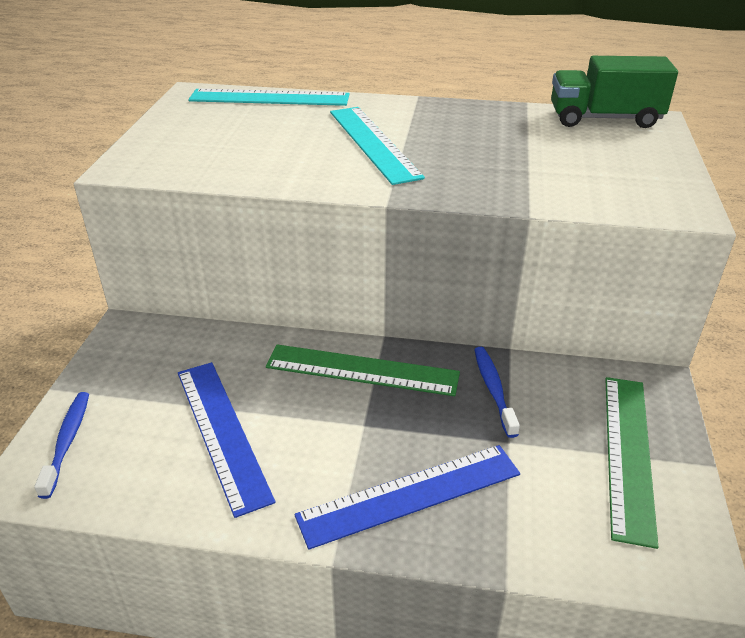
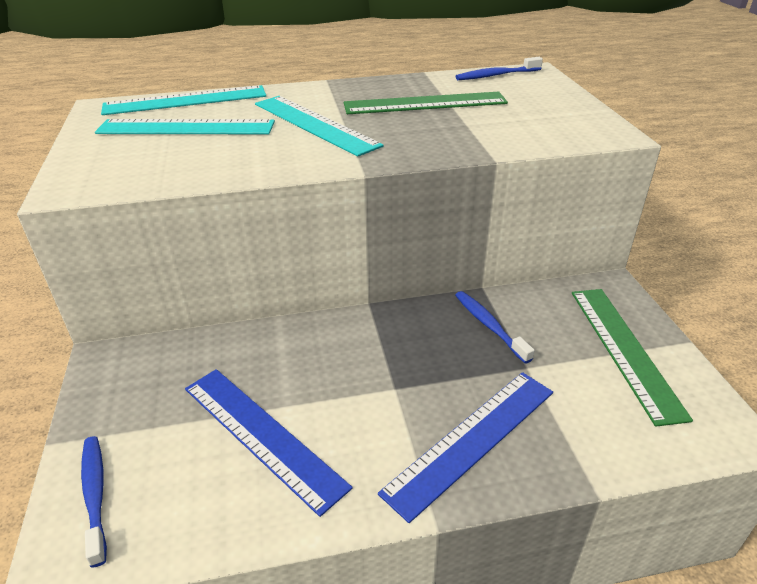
camera: 20 degrees left, 0 degrees up
green ruler [266,344,460,396] -> green ruler moved to [344,92,508,114]
green truck [551,56,678,128] -> blue toothbrush [456,57,543,80]
none -> turquoise ruler [95,119,275,134]

